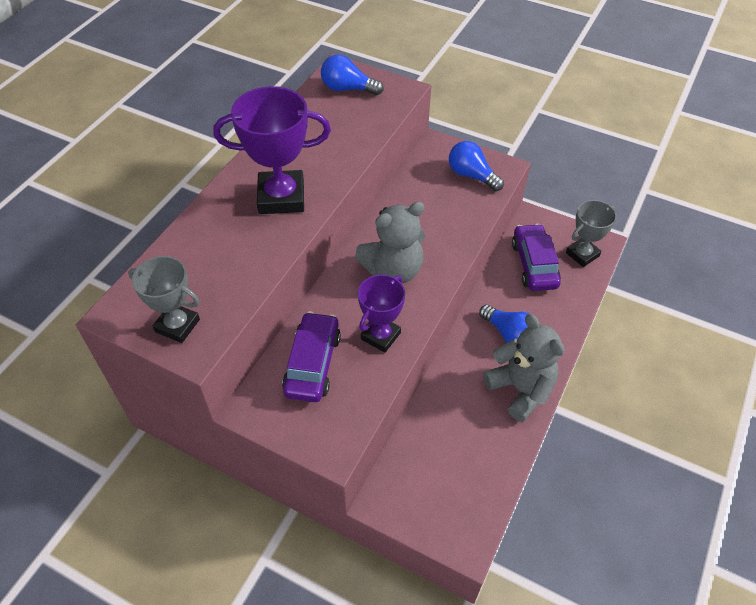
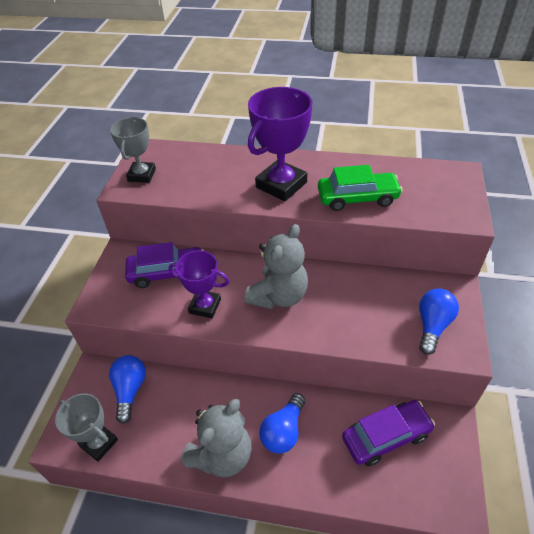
camera: 75 degrees right, 5 degrees down
purple trophy [213,86,331,214] -> purple trophy turned 60 degrees clockwise [248,87,313,201]
blue light bulb [321,55,384,95] -> blue light bulb moved to [109,355,146,424]
grey teddy bear [355,202,425,283] -> grey teddy bear turned 105 degrees counterclockwise [244,224,308,309]
grey trophy [566,200,617,267] -> grey trophy moved to [55,394,118,462]
none -> green car [318,165,403,211]

